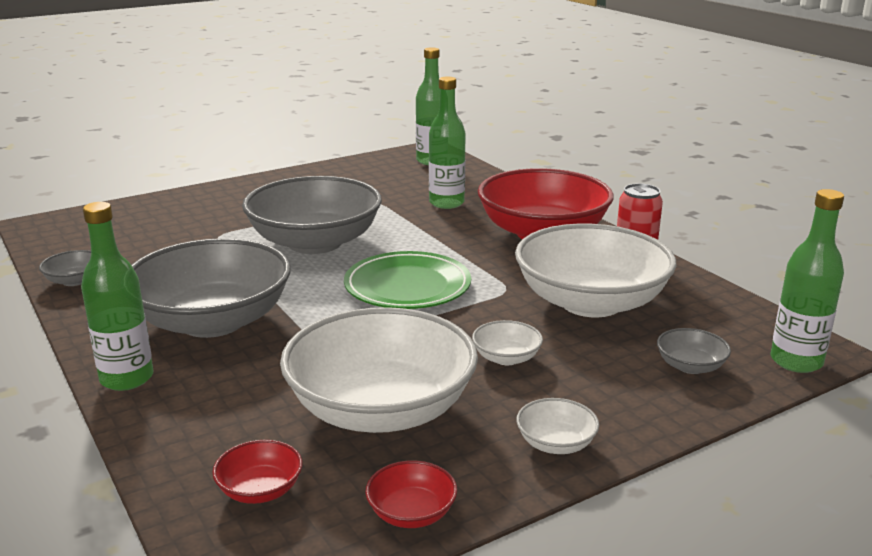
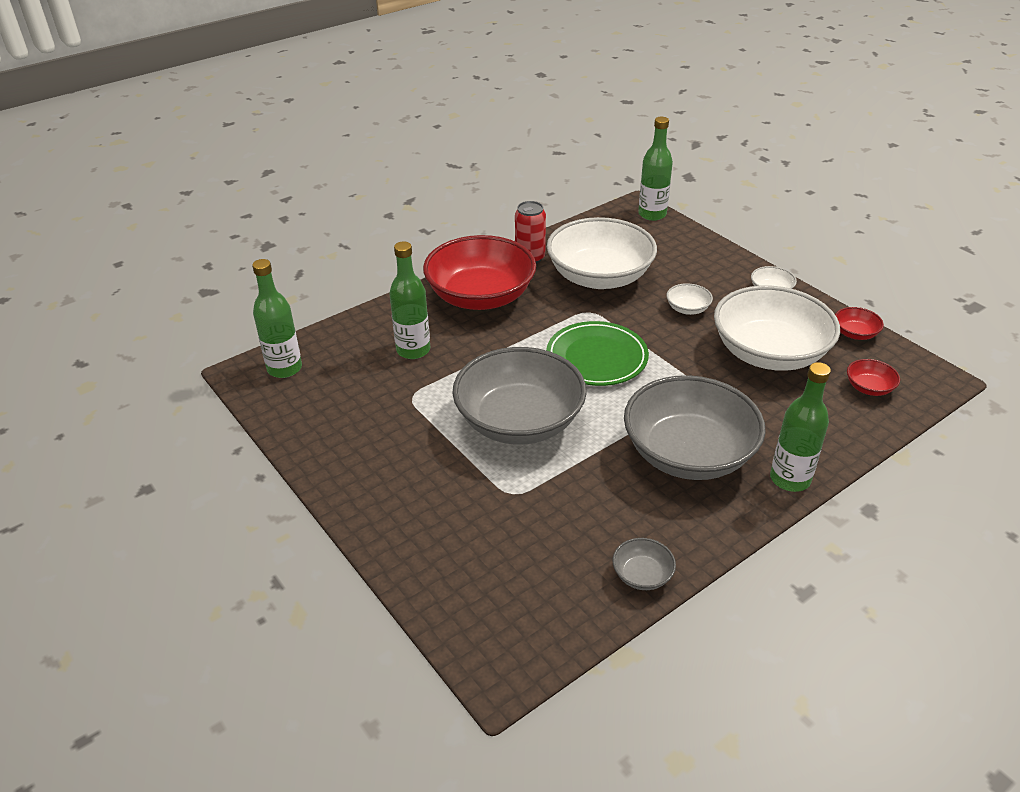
camera: 95 degrees left, 15 degrees up
grey bowl [657,328,731,374] -> none

